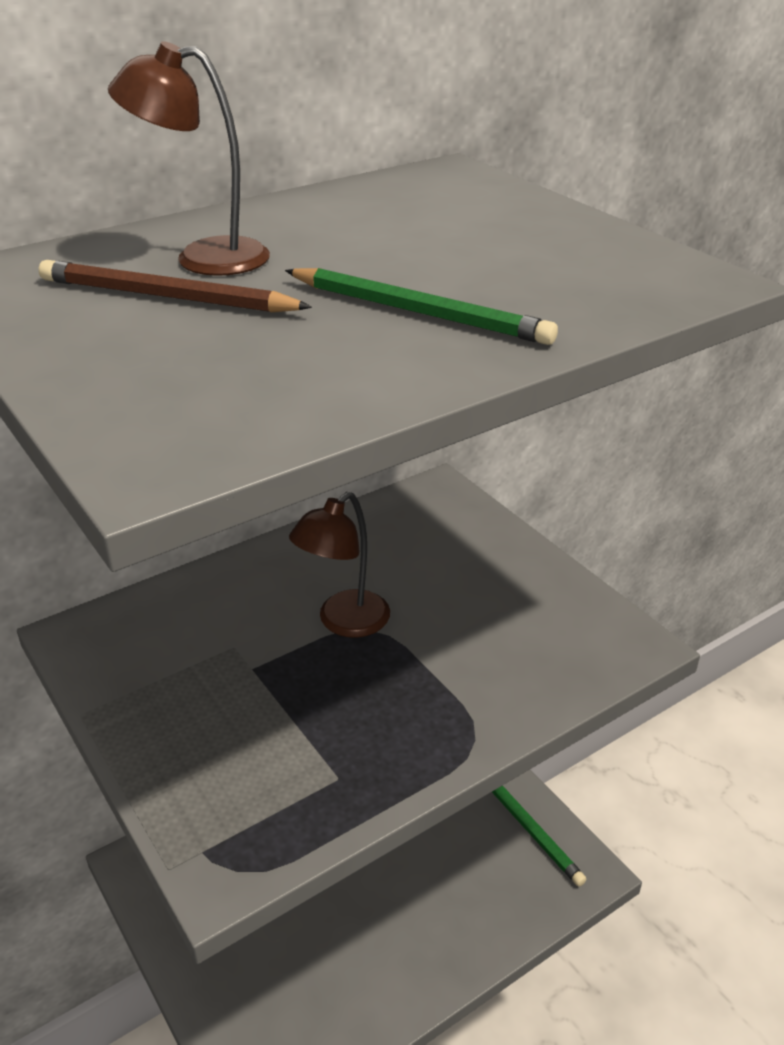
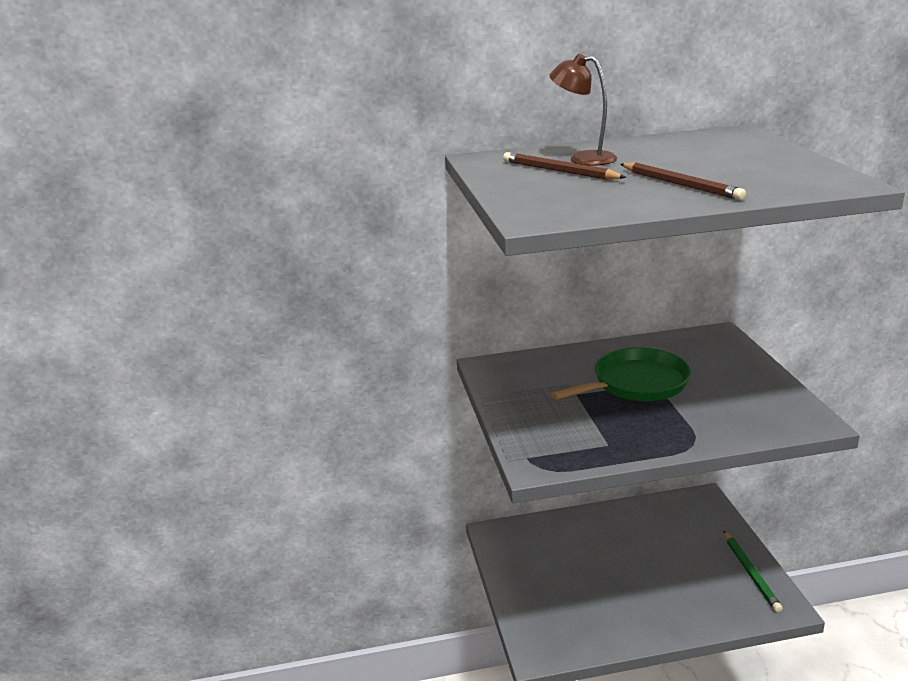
camera: 25 degrees right, 10 degrees down
green pencil [285,268,558,345] -> brown pencil [621,163,746,200]
brown lamp [289,492,390,638] -> green pan [551,347,691,401]

